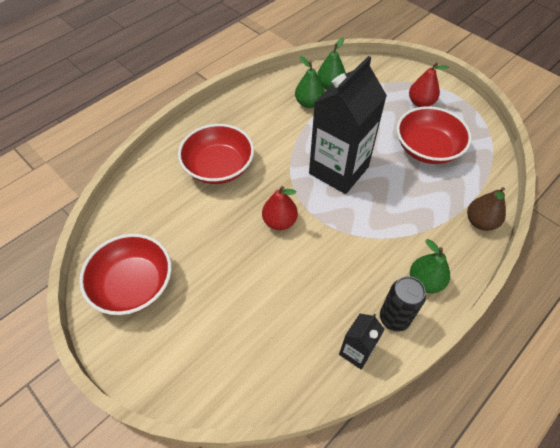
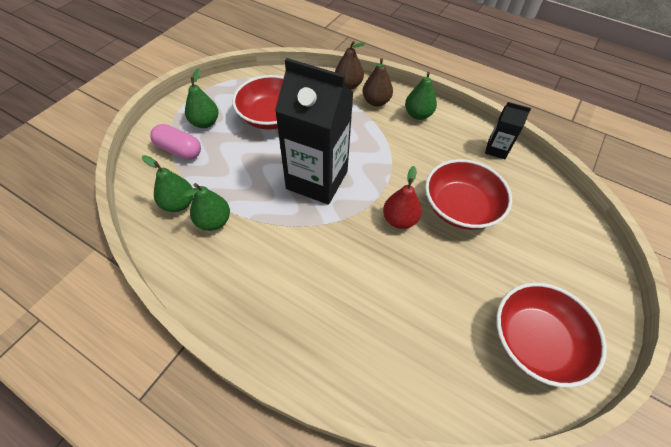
camera: 105 degrees left, 0 degrees up
red bowl [178,124,254,184] -> red bowl moved to [425,159,512,230]
black can [380,276,426,332] -> none
red pear [409,62,449,107] -> green pear [185,68,219,128]
none -> pink capsule [150,124,201,160]
none -> brown pear [362,58,393,106]

